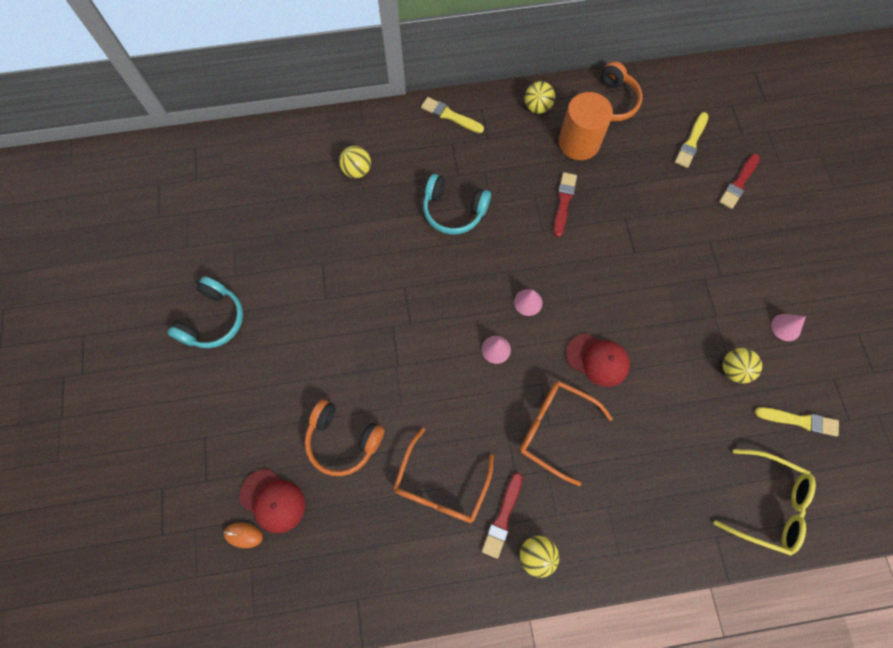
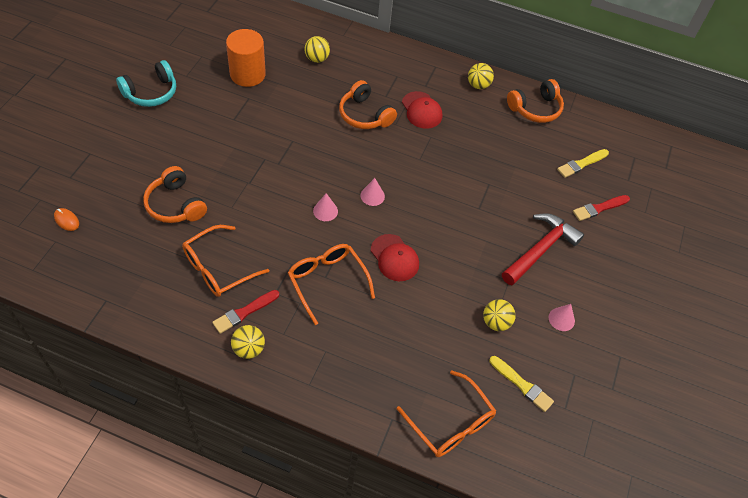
camera: 25 degrees right, 15 degrees down
red cap [240,469,305,533] -> red cap moved to [402,91,442,129]
yellow brush [421,97,484,133] -> none
turquoise headphones [423,174,491,235] -> orange headphones [339,80,397,129]
red brush [553,172,577,237] -> none
orange cylinder [559,92,613,160] -> orange cylinder moved to [226,29,266,87]
yellow glasses [714,449,816,556] -> orange glasses [397,370,496,457]
none -> red hammer [502,213,584,285]

